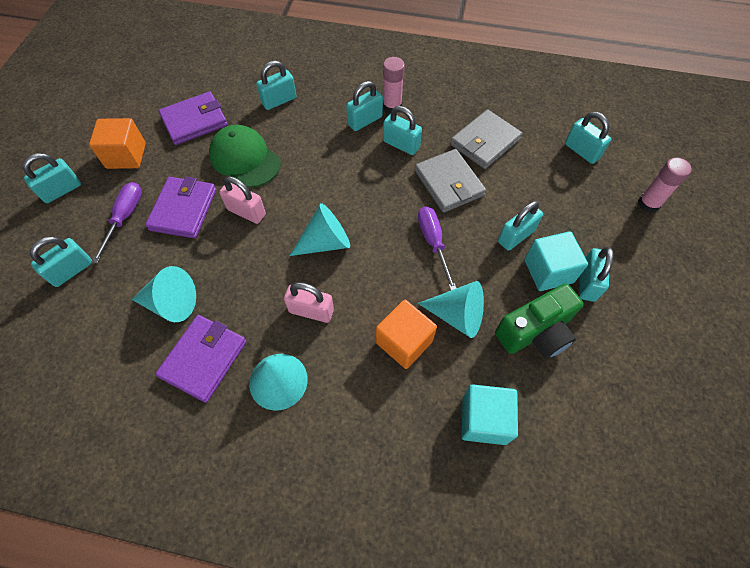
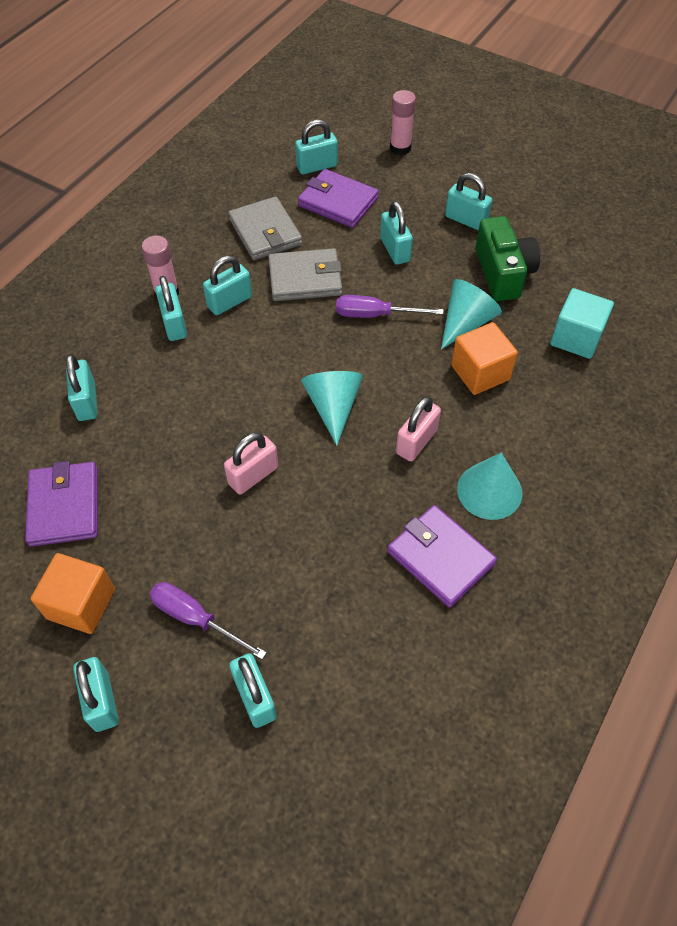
camera: 70 degrees left, 5 degrees down
turquoise cone [132,266,196,322] -> none
purple wallet [145,176,216,238] -> purple wallet moved to [298,169,379,228]
green cap [209,125,281,188] -> none
turquoise cube [524,231,588,291] -> none

